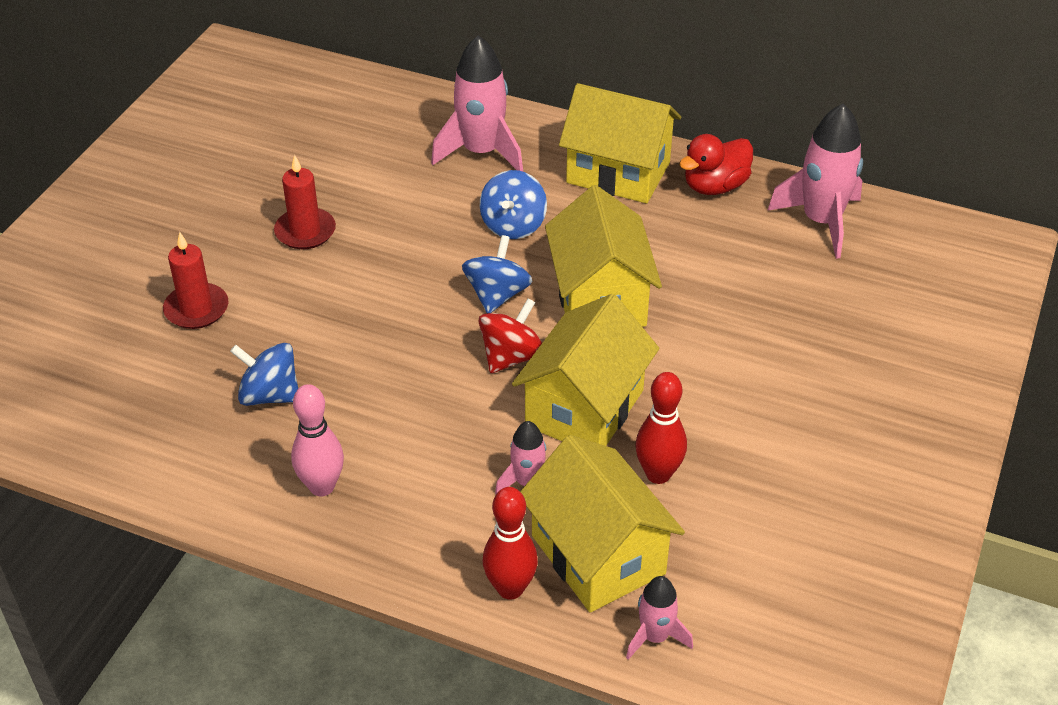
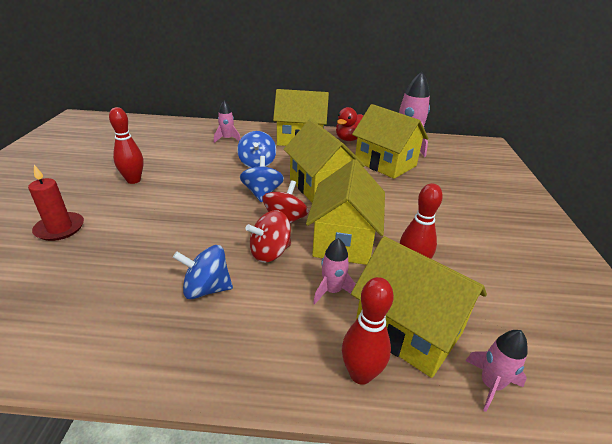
camera: 20 degrees left, 10 degrees down
blue spinning top [230,343,298,406] -> blue spinning top moved to [173,245,233,299]
red candle [274,155,336,249] -> red bowling pin [109,107,144,184]
pink bowling pin [291,384,344,496] -> none
pink rocket [431,35,523,172] -> pink rocket [214,100,240,143], size x0.54
none -> red spinning top [245,211,291,263]
none -> yellow house [352,104,428,179]

